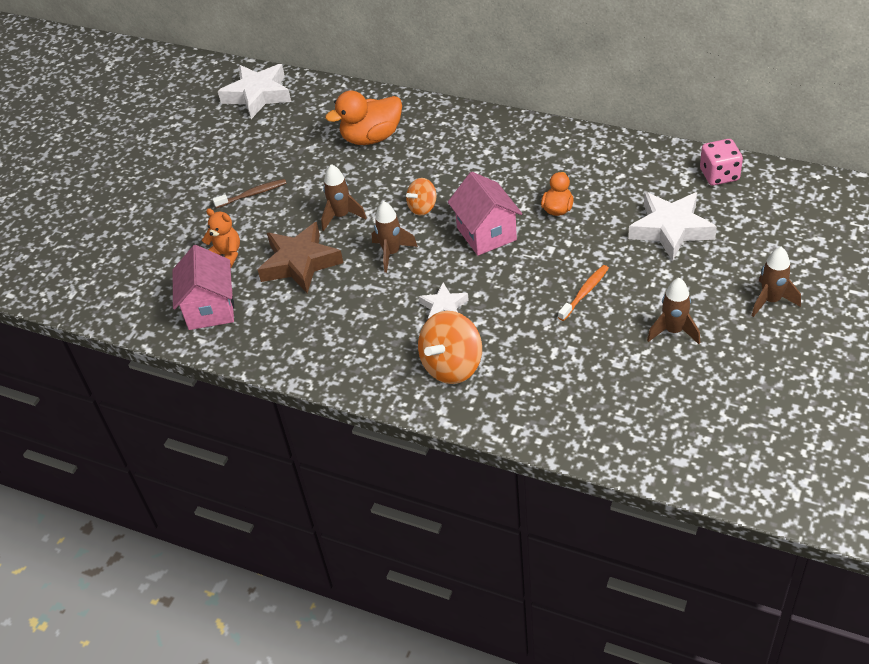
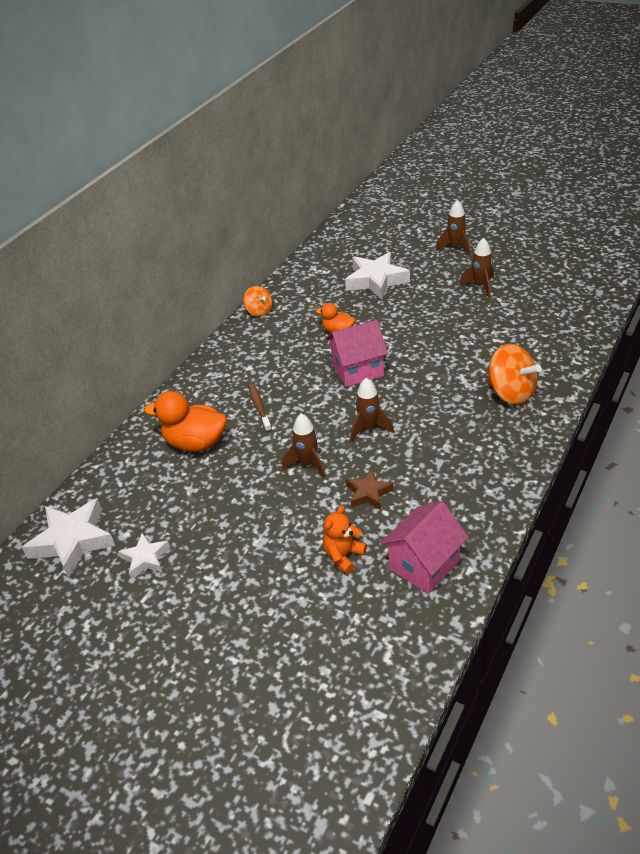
camera: 85 degrees left, 5 degrees down
pink house [173,245,234,330] -> pink house turned 45 degrees counterclockwise [380,501,468,594]
brown toothbrush [213,179,286,208] -> brown toothbrush moved to [248,384,272,432]
brown star [258,222,343,293] -> brown star [346,469,394,510], size x0.56
orange duck [325,90,402,145] -> orange duck turned 120 degrees clockwise [144,391,227,452]
orange spinning top [406,178,436,215] -> orange spinning top moved to [243,286,272,317]
white star [419,283,469,319] -> white star moved to [118,533,170,579]
orange toothbrush [558,265,609,321] -> none
pink dice [700,139,743,186] -> none

